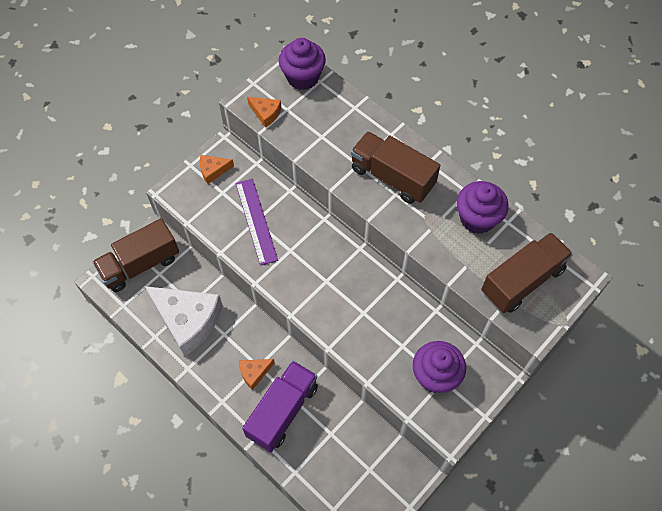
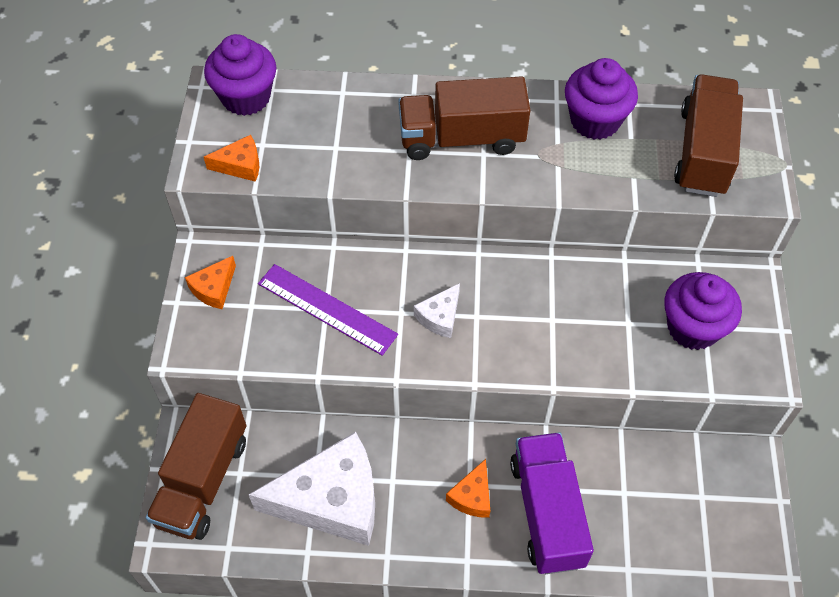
camera: 40 degrees left, 5 degrees down
none -> white cheese [414,283,460,338]

